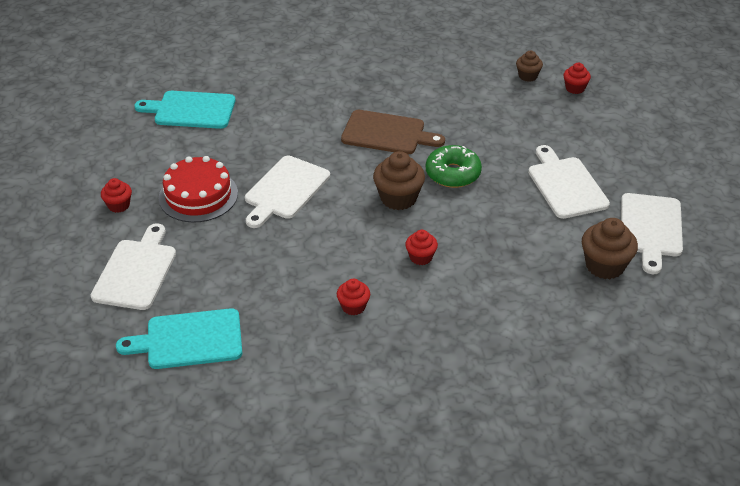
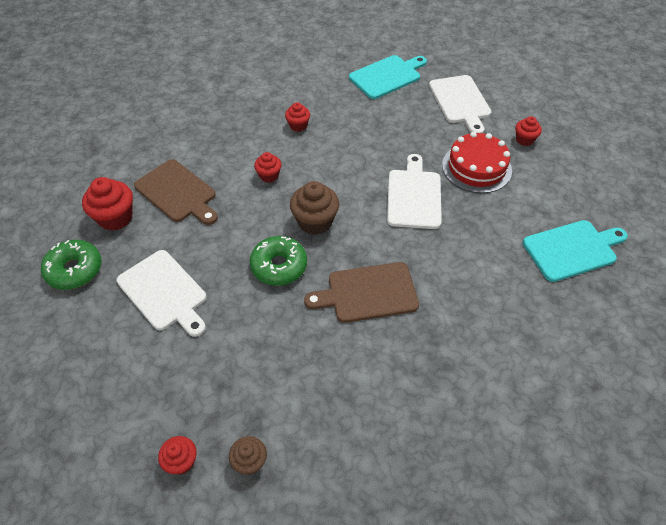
camera: 155 degrees right, 10 degrees up
brown cupcake [582,218,638,279] -> red cupcake [82,177,133,231]
white cutting board [621,193,683,274] -> green donut [41,240,102,290]
none -> brown cutting board [134,159,218,225]

